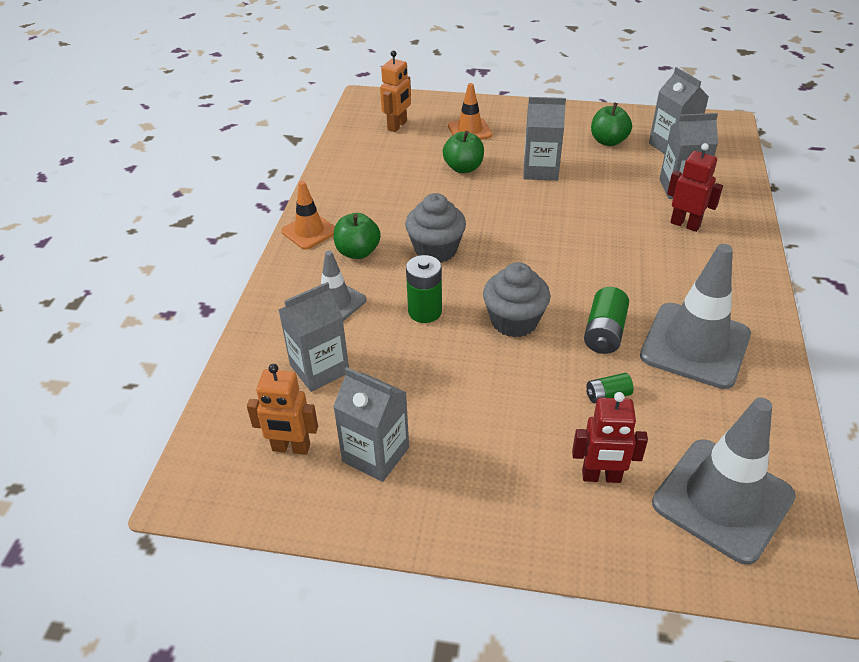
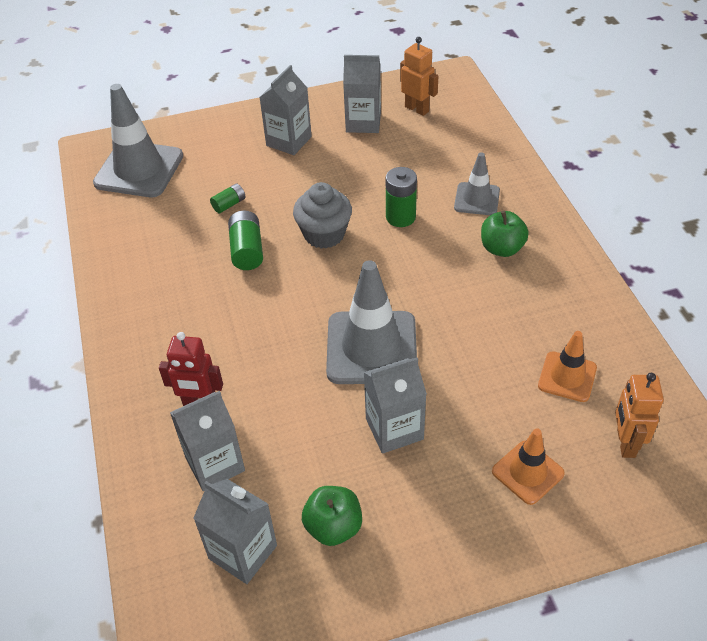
camera: 155 degrees right, 5 degrees up
orange robot [247,364,318,455] -> orange robot turned 60 degrees clockwise [400,37,438,116]
grey carton [278,282,349,392] -> grey carton moved to [260,65,312,155]
orange traffic cone [281,181,335,250] -> orange traffic cone moved to [538,331,597,402]
grey cupcake [405,193,466,263] -> none
green apple [443,131,484,173] -> none
red robot [572,392,648,483] -> none
grey traffic cone [640,244,751,389] -> grey traffic cone moved to [326,260,417,384]

